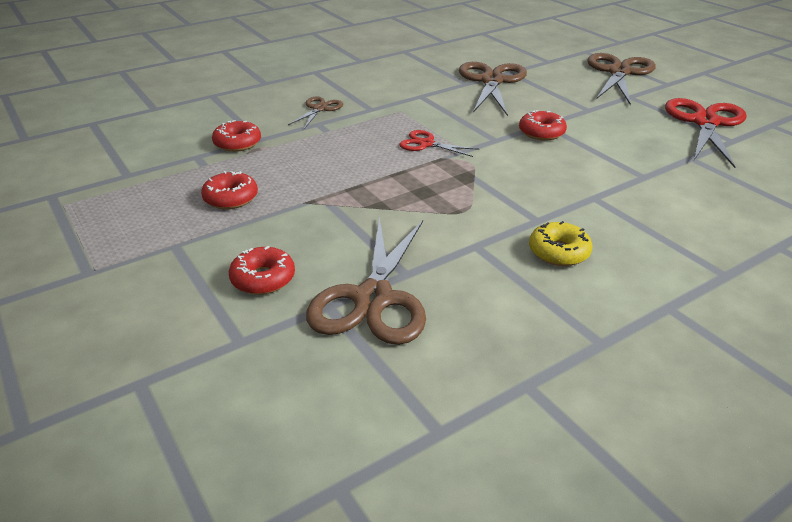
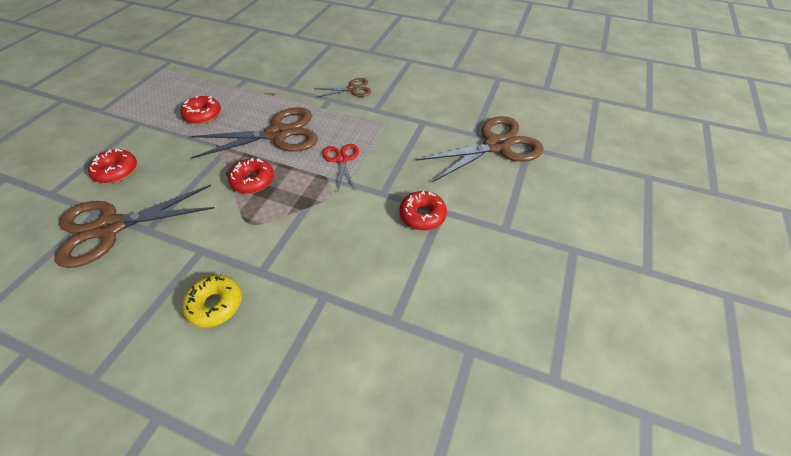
camera: 55 degrees right, 15 degrees up
red donut [212,120,261,152] -> red donut moved to [228,158,274,193]
brown scissors [587,53,656,105] -> brown scissors moved to [191,107,318,159]
red scissors [665,98,747,168] -> none

